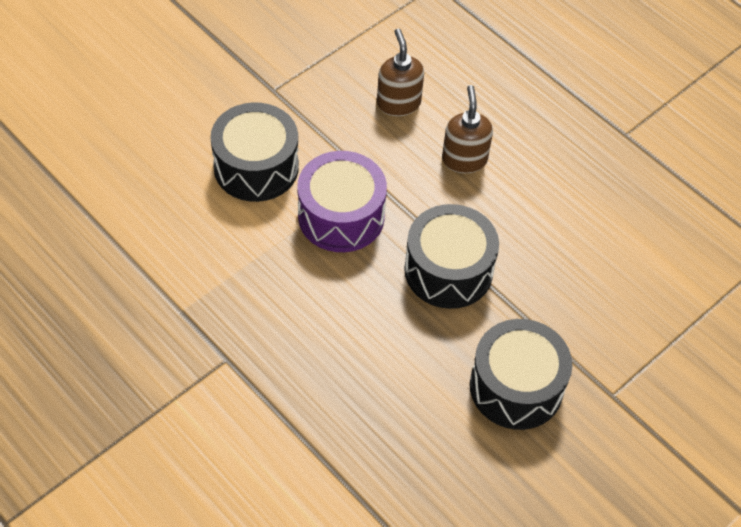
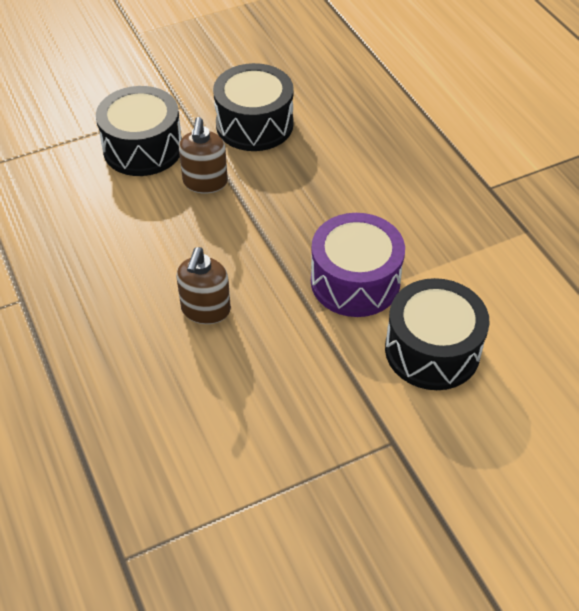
camera: 160 degrees left, 5 degrees down
brown soap dispenser [377,29,424,116] -> brown soap dispenser moved to [179,117,228,194]
black drum [404,204,499,309] -> black drum moved to [96,86,182,176]

